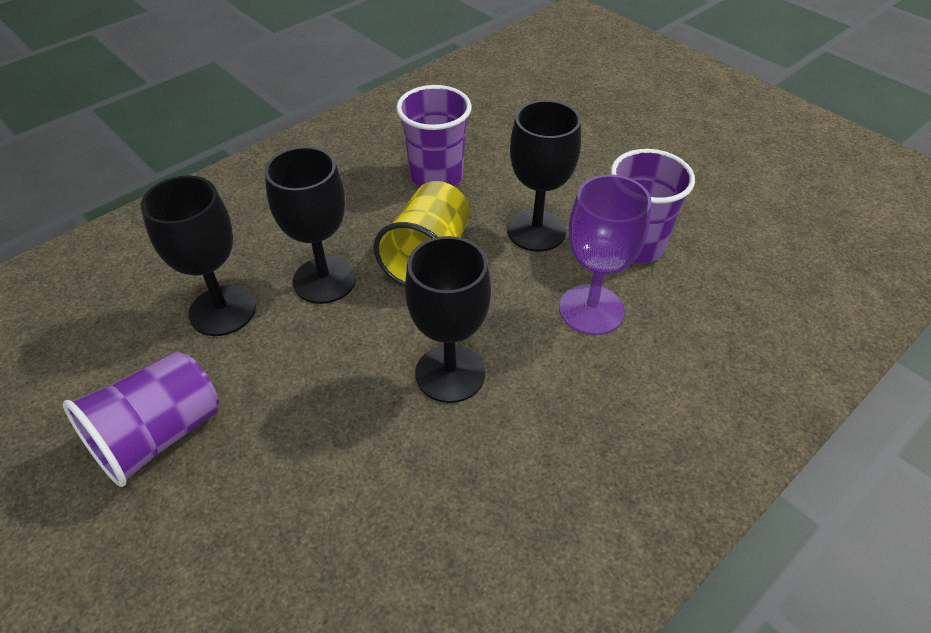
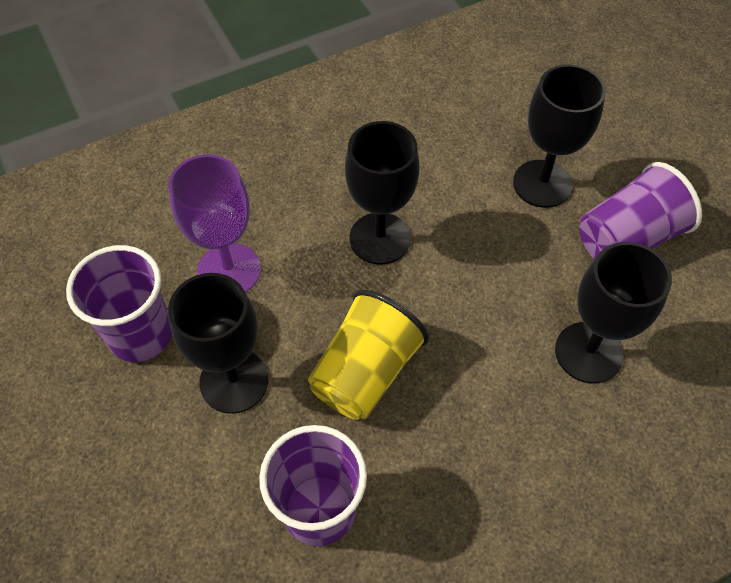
camera: 165 degrees left, 10 degrees up
black goblet [265,146,356,304] -> black goblet moved to [513,64,606,208]

